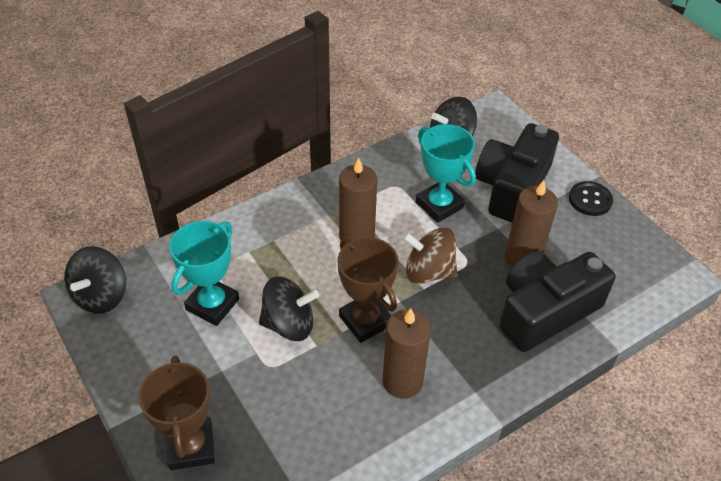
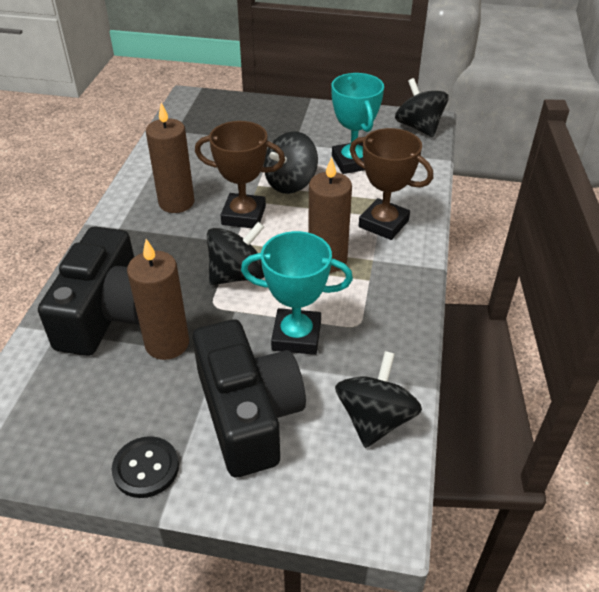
camera: 135 degrees right, 5 degrees down
brown trophy [139,355,215,470] -> brown trophy moved to [350,128,433,240]
brown spinning top [403,228,457,284] -> black spinning top [207,222,264,285]

